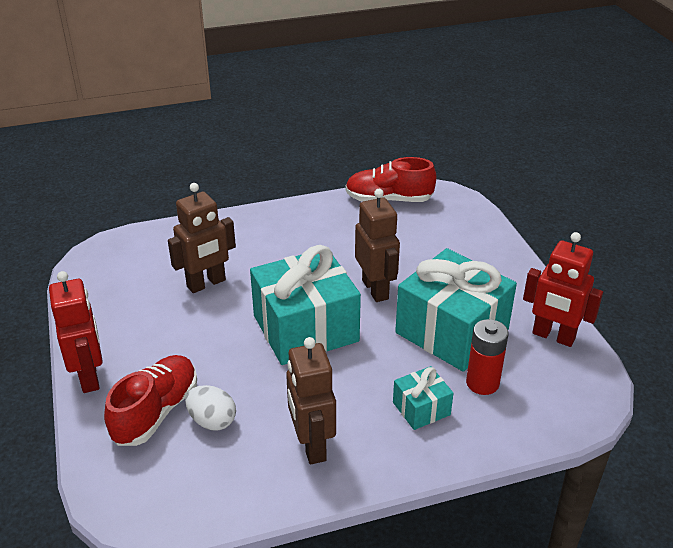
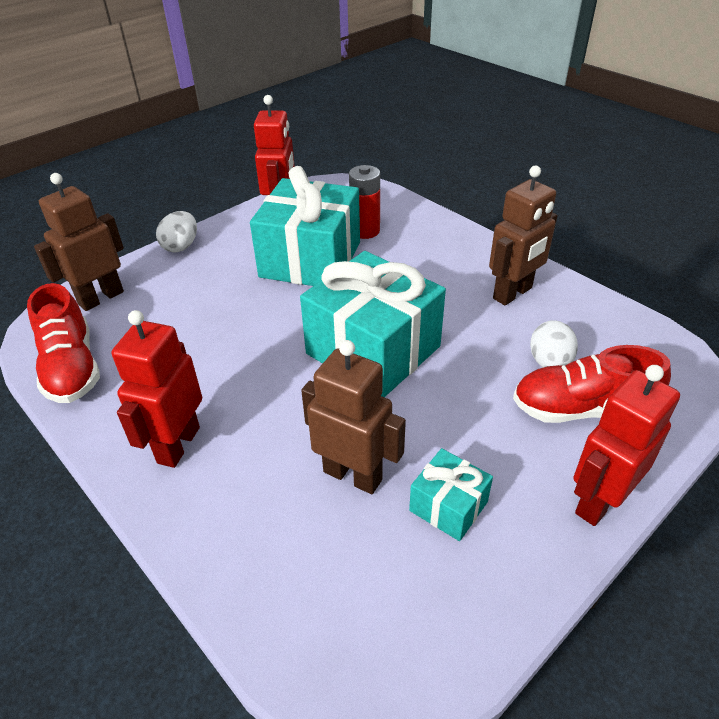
camera: 115 degrees left, 5 degrees up
brown robot [355,189,400,302] -> brown robot moved to [34,173,124,311]
turquoise gift [393,366,454,430] -> turquoise gift moved to [409,448,493,541]
none -> red robot [111,310,202,468]
none -> white egg [156,211,197,253]

